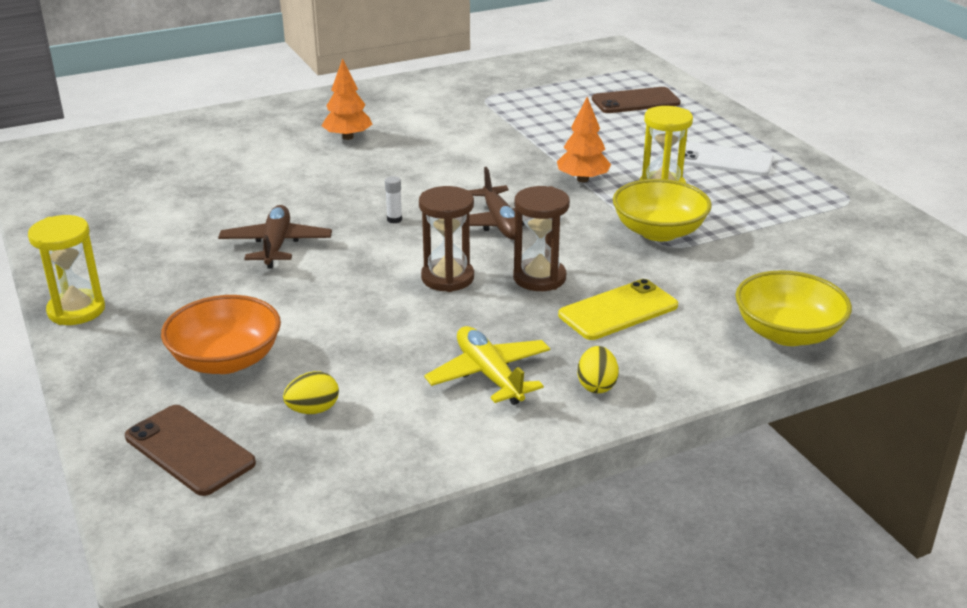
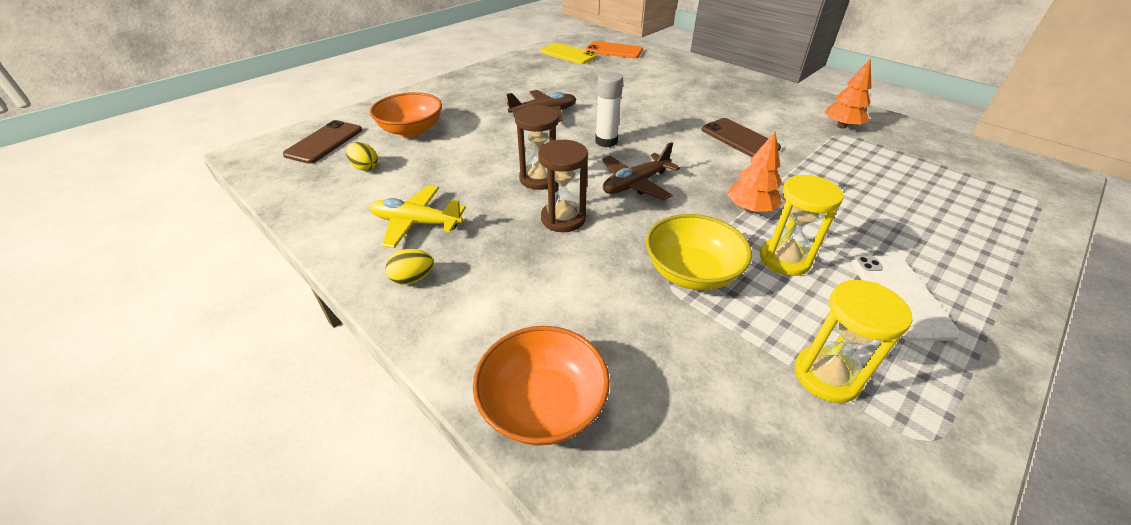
camera: 70 degrees right, 10 degrees up
yellow hourglass [28,215,105,325] -> yellow hourglass moved to [794,280,912,403]
orange tree [322,58,372,140] -> orange tree moved to [824,58,871,129]
white glue stick [385,176,402,224] -> white glue stick [595,72,623,147], size x1.98
yellow plane [424,326,550,405] -> yellow plane turned 120 degrees counterclockwise [370,185,466,248]
yellow phone [558,279,678,340] -> yellow phone moved to [540,43,597,64]
brown phone [592,87,681,113] -> brown phone moved to [701,118,781,157]
yellow bowl [735,270,852,346] -> orange bowl [473,326,610,446]
none -> orange phone [586,41,643,58]

